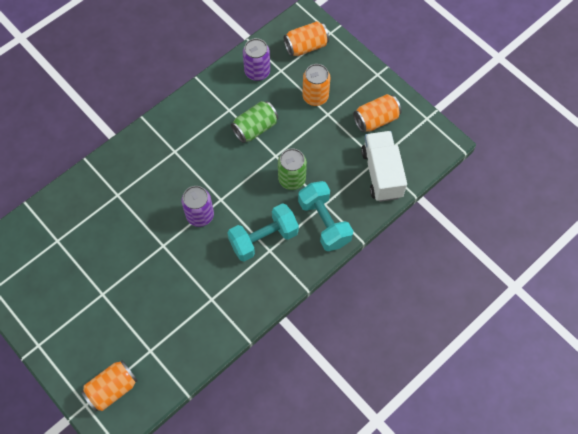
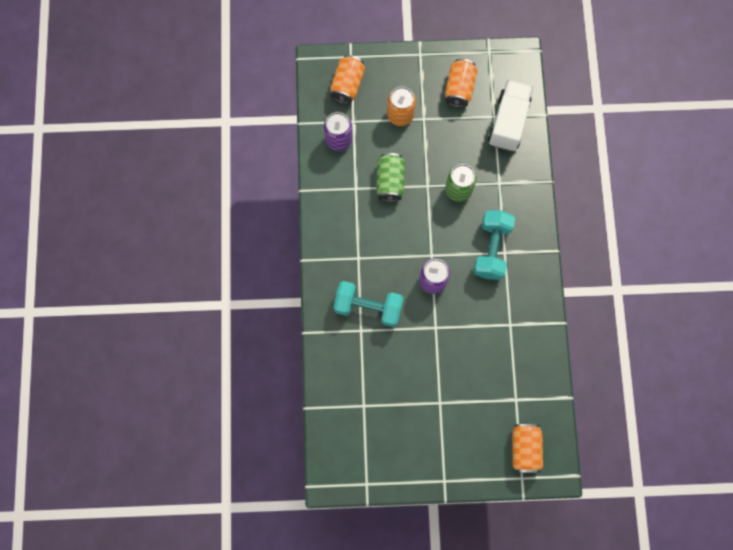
camera: 50 degrees left, 10 degrees up
turquoise dumbbell [298,181,353,251] -> turquoise dumbbell moved to [333,281,403,327]
white truck [361,131,407,202] -> white truck turned 75 degrees clockwise [488,80,533,151]

